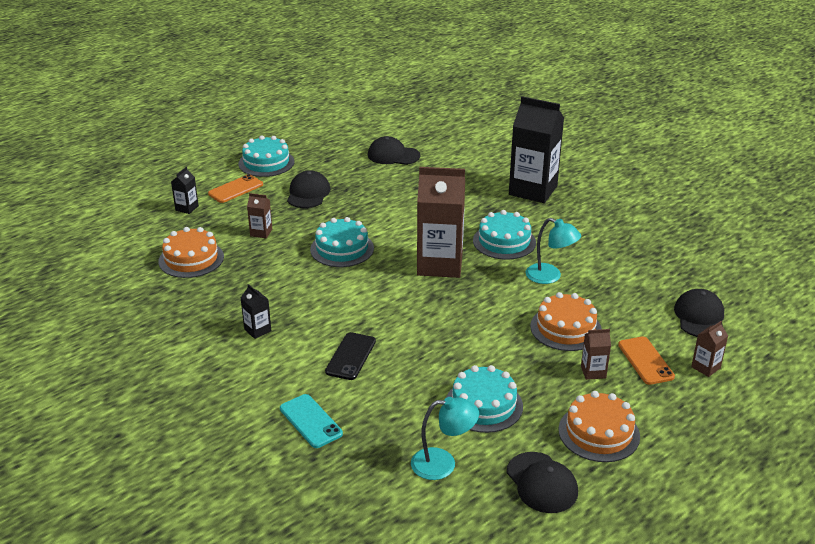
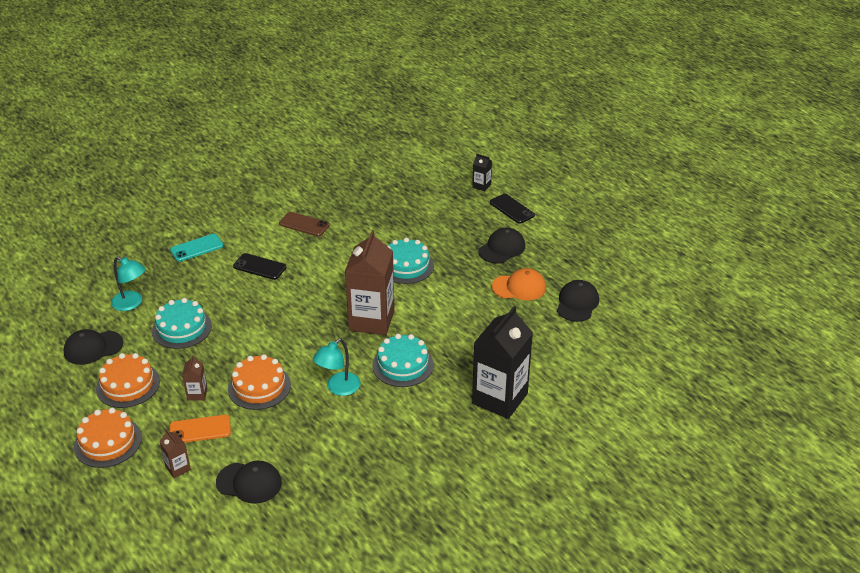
camera: 95 degrees right, 5 degrees up
orange cake [158,227,224,278] -> orange cake moved to [74,408,142,468]
orange phone [208,174,263,203] -> black phone [490,194,535,224]
turquoise cake [238,135,294,177] -> none
black carton [241,284,271,339] -> brown phone [279,212,330,236]
brown carton [247,193,272,238] -> none
black cap [287,170,330,208] -> black cap turned 60 degrees counterclockwise [478,227,525,264]
turquoise lamp [411,397,479,480] -> turquoise lamp turned 60 degrees counterclockwise [111,256,146,311]
none -> orange cap [492,268,546,300]

